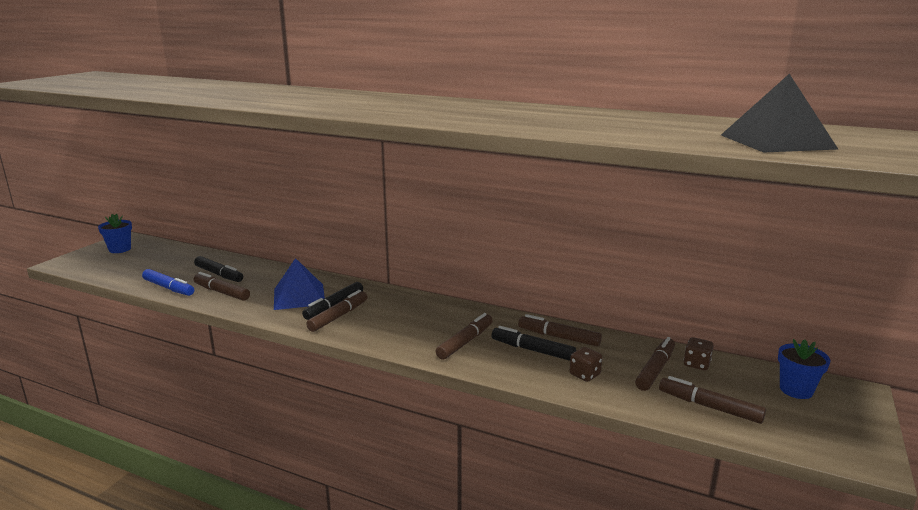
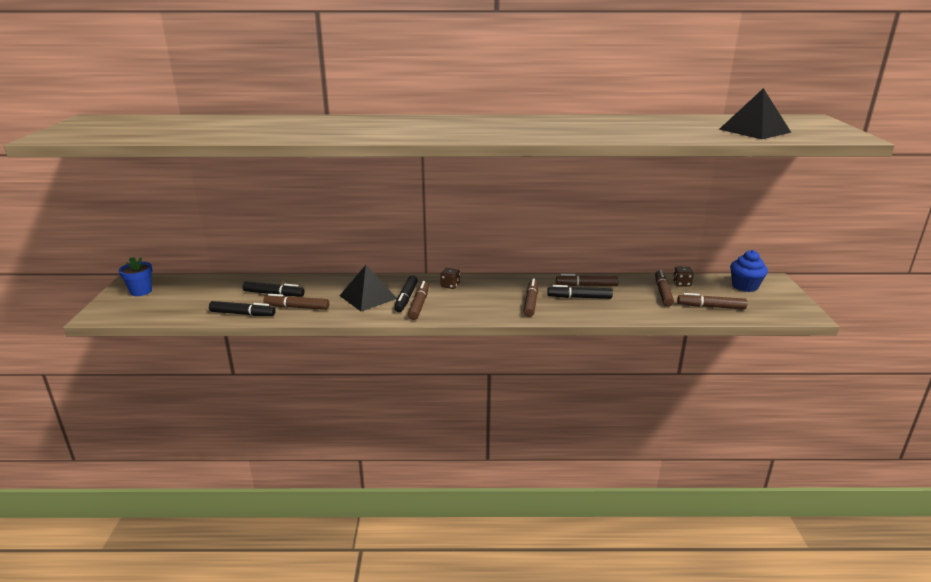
camera: 25 degrees left, 5 degrees up
blue marker [142,269,194,296] -> black marker [209,301,276,316]
blue pyramid [274,258,325,310] -> black pyramid [340,265,397,311]
brown dice [570,347,602,382] -> brown dice moved to [440,268,460,289]
blue flower pot [778,339,830,399] -> blue cupcake [730,250,768,292]

